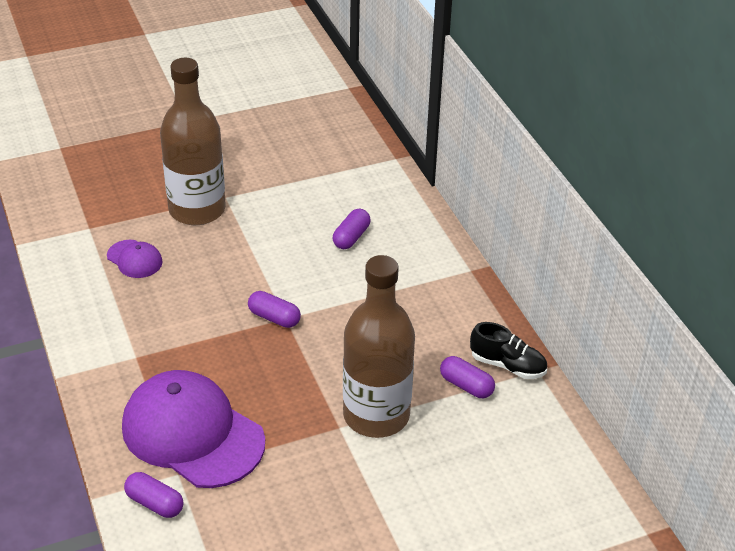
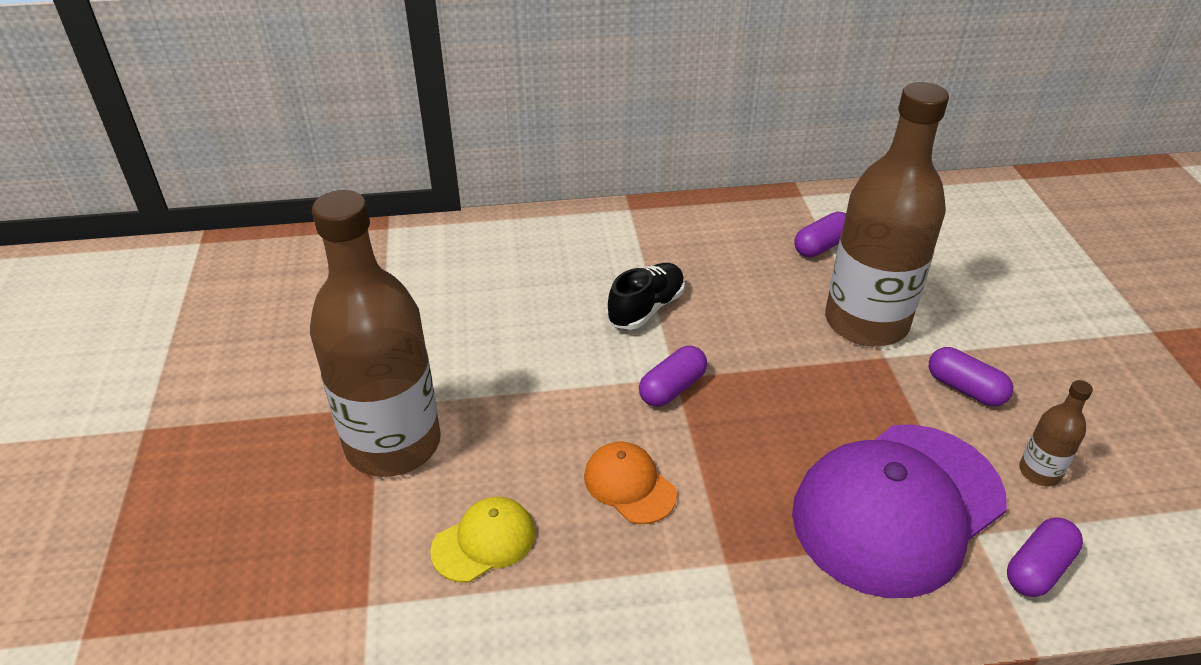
camera: 75 degrees left, 0 degrees up
purple cap [107,240,162,278] -> yellow cap [430,497,535,583]
purple capsule [333,209,370,249] -> purple capsule moved to [929,347,1013,406]
black shoe [470,322,547,379] -> black shoe moved to [607,263,685,330]
none -> orange cap [584,441,677,524]
none -> brown bottle [1019,380,1093,486]

